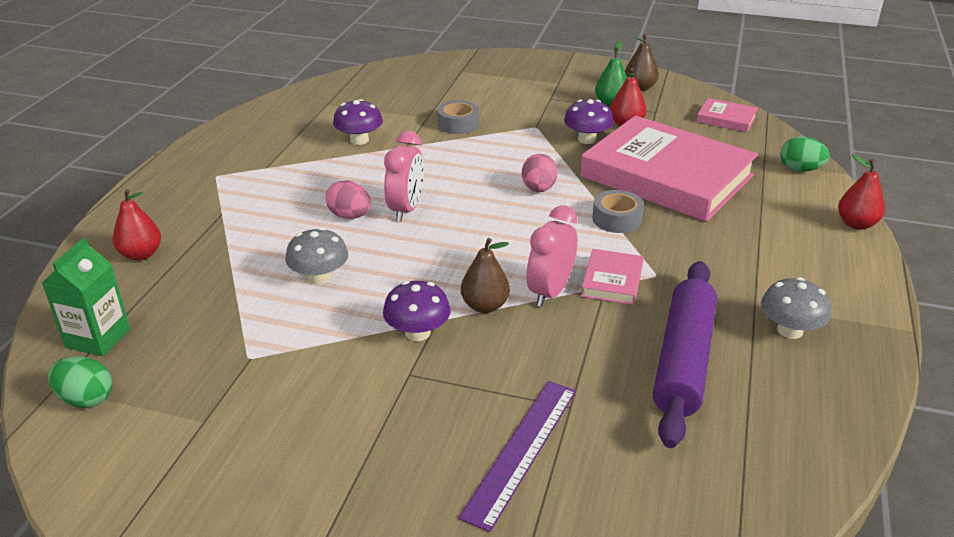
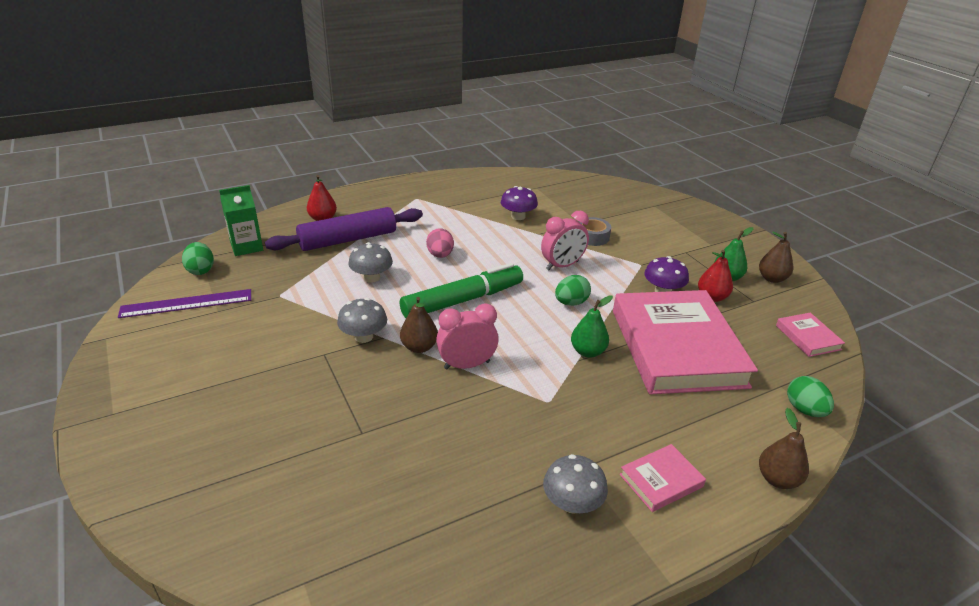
camera: 45 degrees right, 0 degrees up
purple mushroom [383,281,451,341] -> grey mushroom [337,298,387,343]
pink clock [384,131,424,222] -> pink clock moved to [541,211,589,270]
purple ruler [459,381,576,532] -> purple ruler moved to [118,289,251,318]
pink egg [522,154,558,192] -> green egg [555,275,591,306]
pink book [581,249,644,305] -> pink book moved to [619,444,706,512]
grey tape [593,190,644,233] -> green pear [571,295,613,358]
purple rolling pin [653,261,717,448] -> purple rolling pin moved to [265,207,423,251]
red pear [838,154,885,230] -> brown pear [759,408,809,489]
none -> green marker [400,263,523,318]

